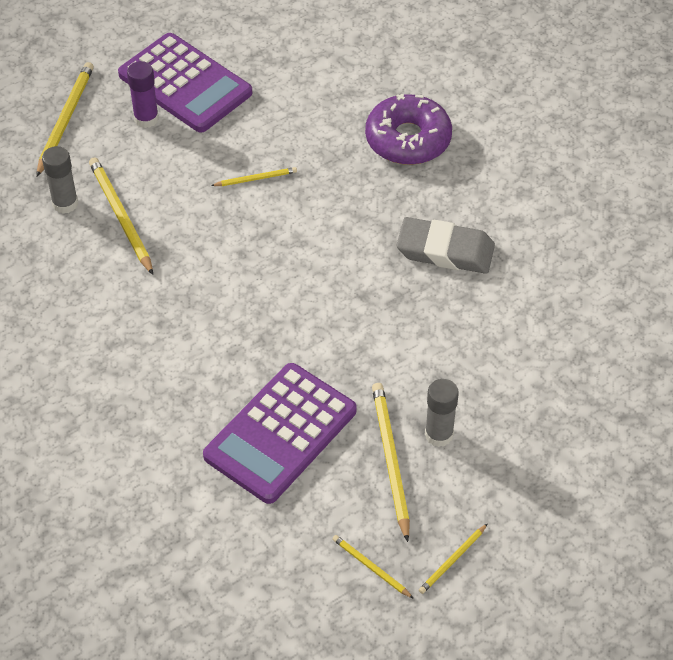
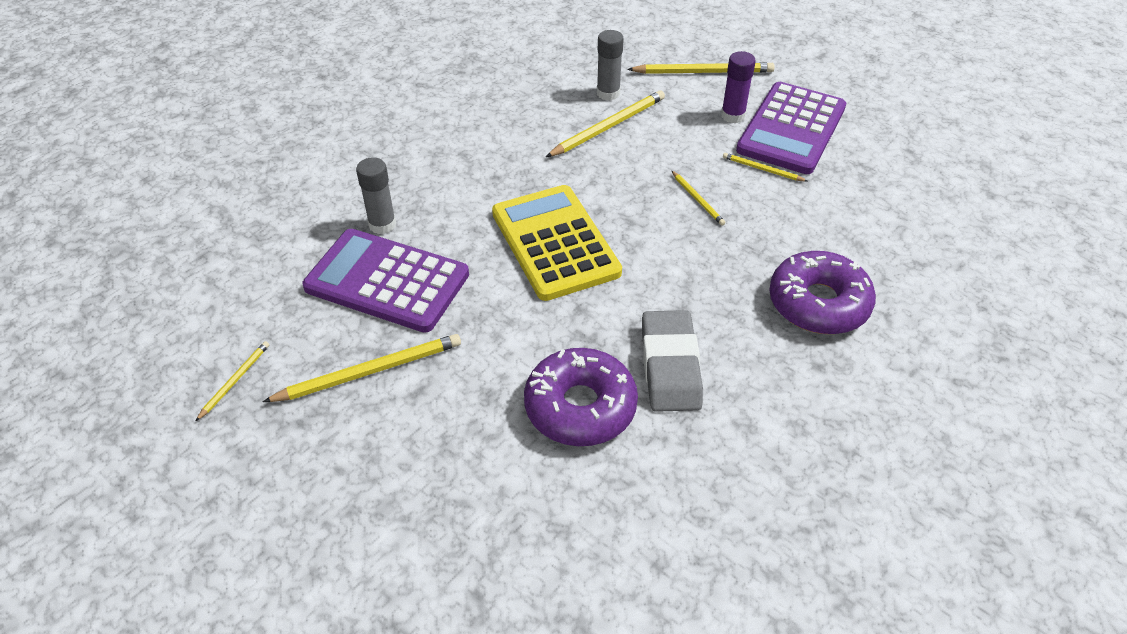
camera: 75 degrees right, 5 degrees down
yellow pencil [419,524,487,594] -> yellow pencil moved to [723,153,807,181]
grey glue stick [425,379,459,447] -> grey glue stick moved to [356,157,396,234]
none -> yellow calculator [492,185,622,301]
none -> purple donut [524,348,638,446]

